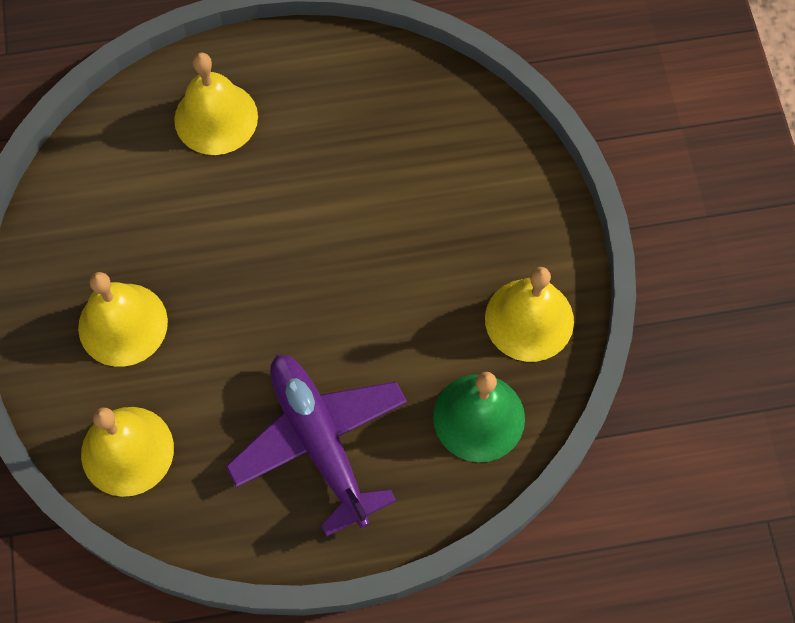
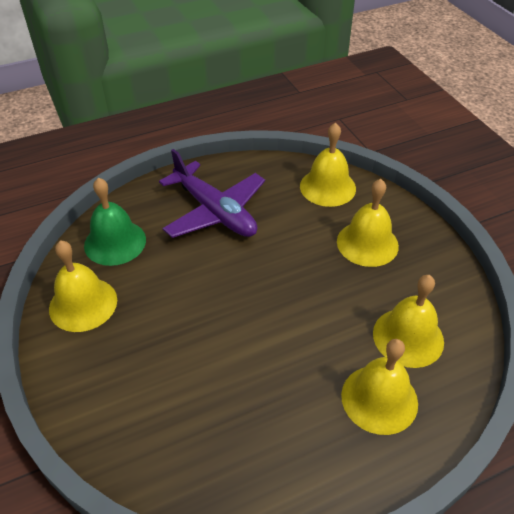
camera: 165 degrees right, 20 degrees down
none -> yellow bell [373,275,444,368]

